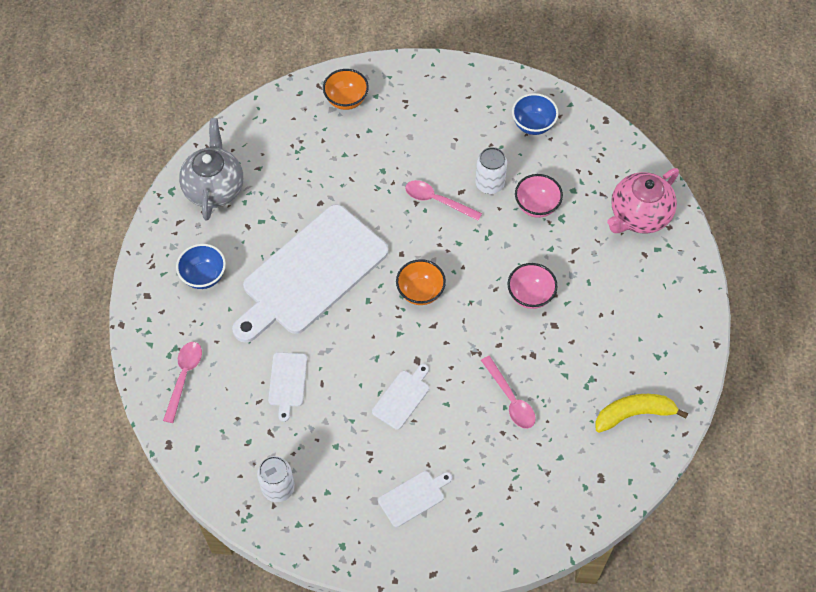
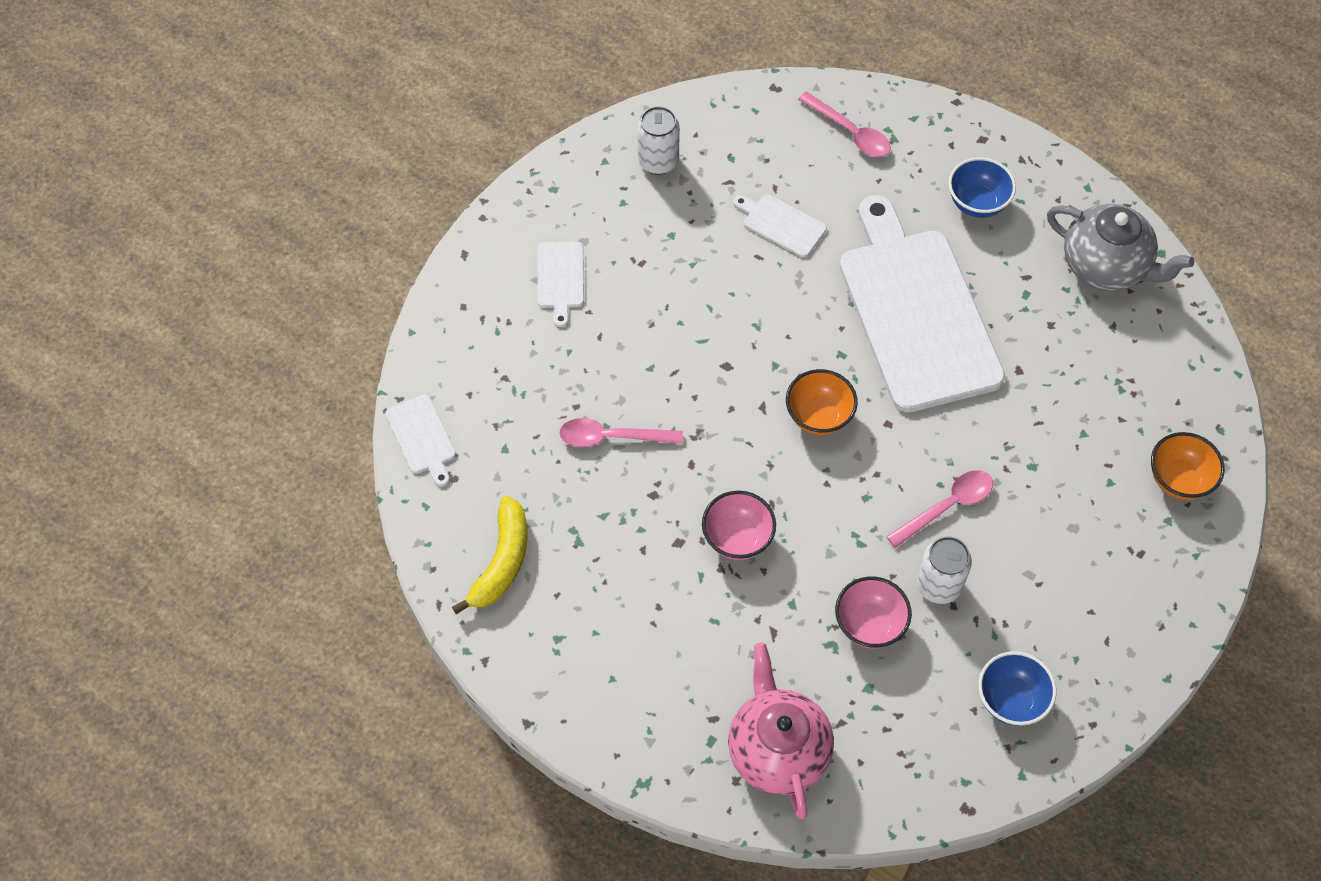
camera: 120 degrees right, 0 degrees up
white cutting board [372,364,429,430] -> white cutting board moved to [385,394,456,487]

